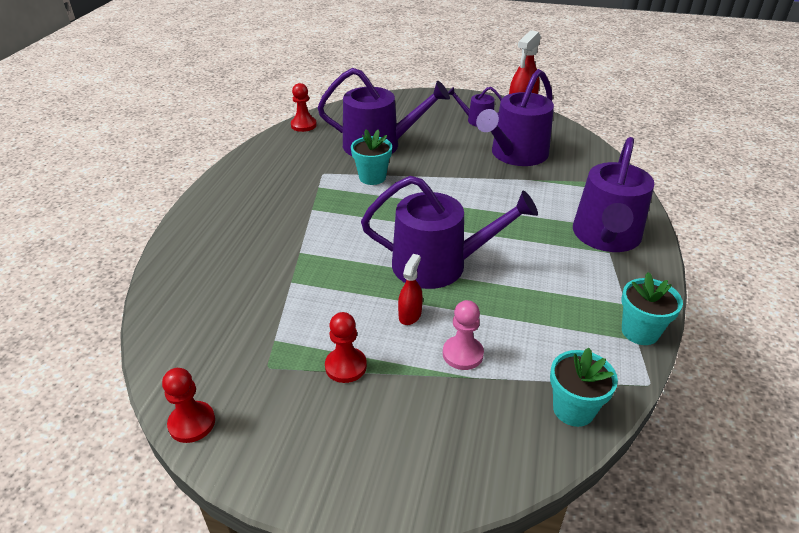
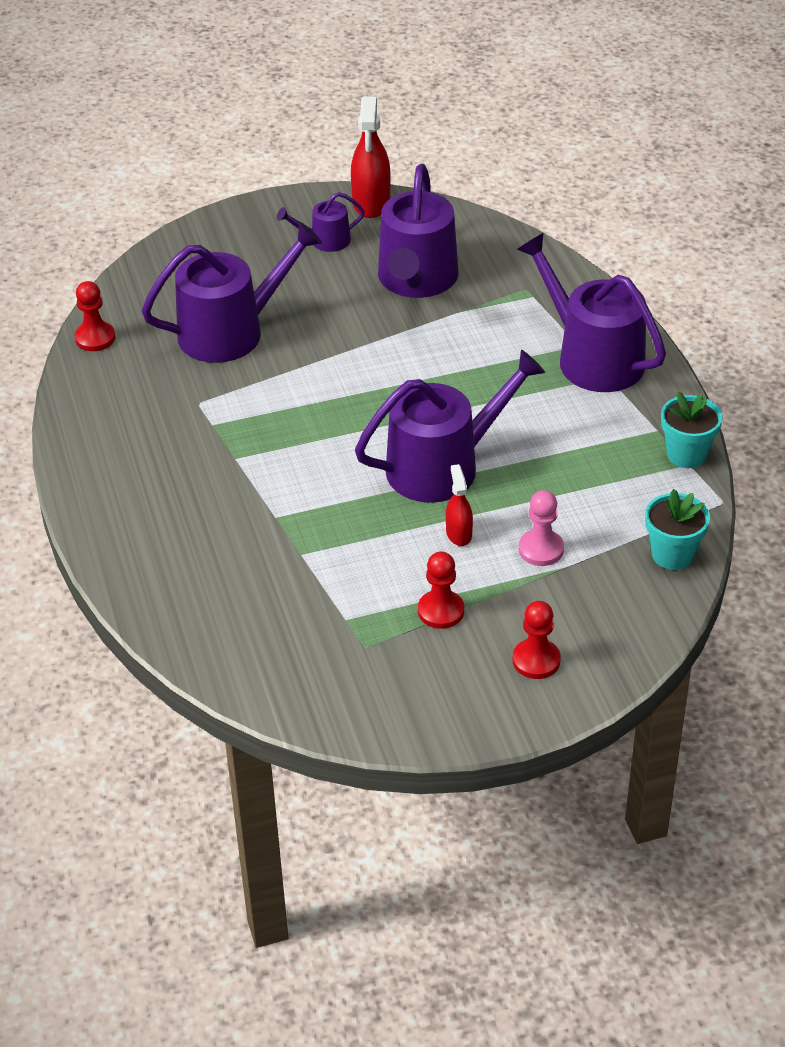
camera: 30 degrees left, 5 degrees up
red pawn [162,368,215,443] -> red pawn moved to [513,601,561,679]
turquoise flower pot [351,129,392,185] -> none
purple watering can [573,137,654,252] -> purple watering can turned 150 degrees clockwise [517,233,666,392]

